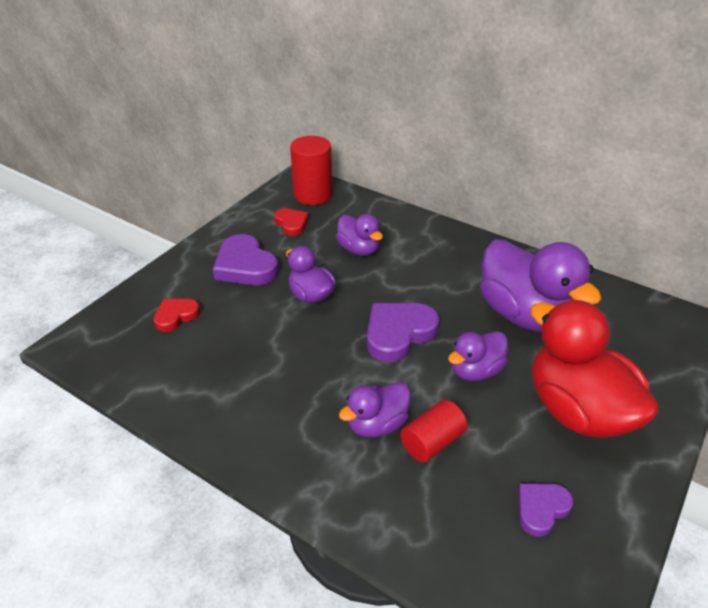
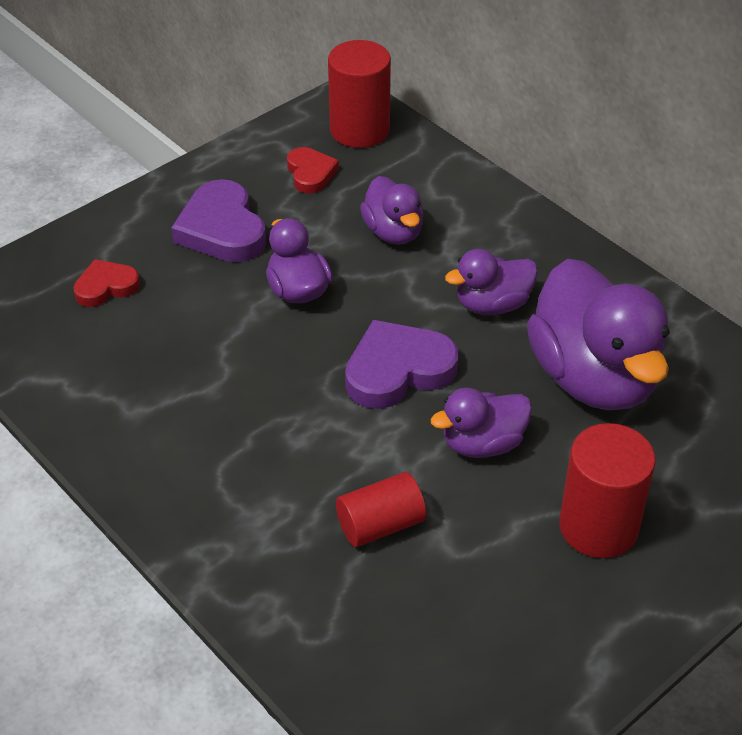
camera: 15 degrees right, 5 degrees up
purple duck [339,382,411,437] -> purple duck moved to [445,249,538,315]
purple heart [518,483,573,537] -> none
red duck [531,300,659,438] -> red cylinder [559,423,656,558]

